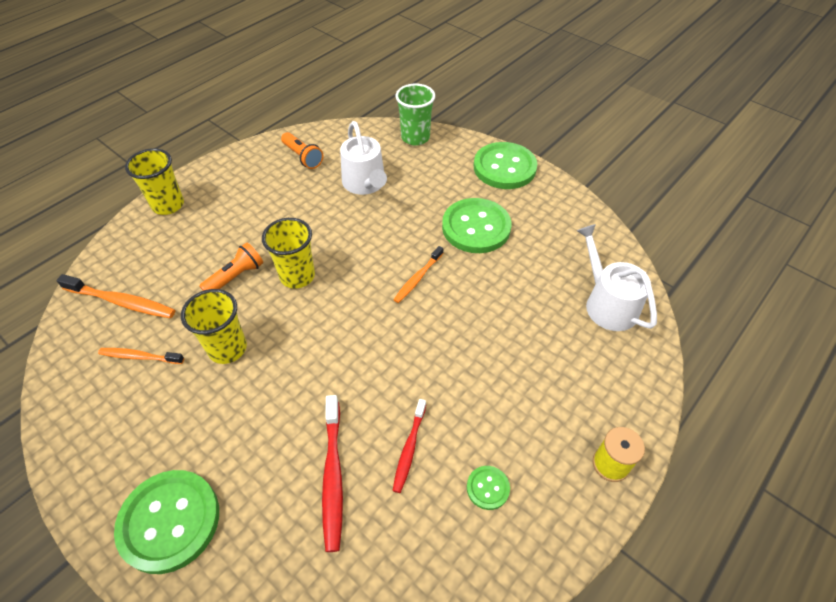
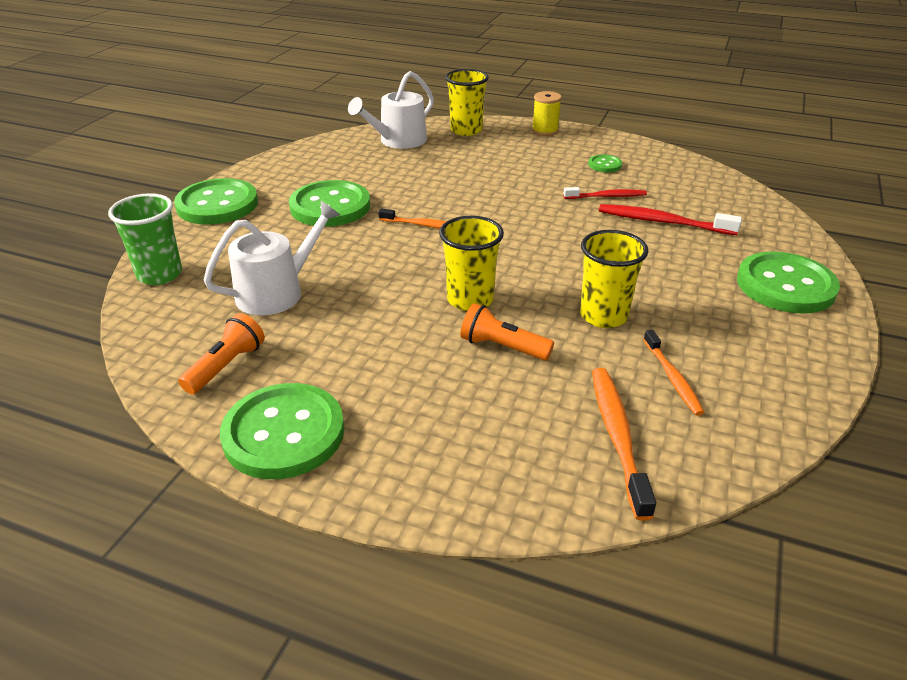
camera: 110 degrees left, 15 degrees down
yellow cup [125,148,184,215] -> yellow cup moved to [445,69,489,136]
red toothbrush [322,395,343,552] -> red toothbrush turned 135 degrees counterclockwise [599,204,742,235]
none -> green button [220,383,344,479]

